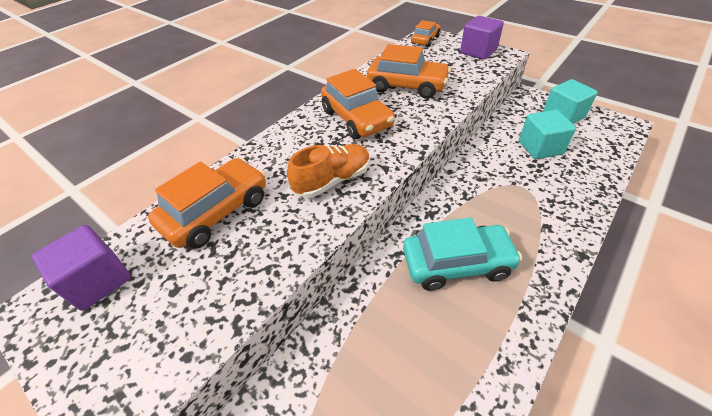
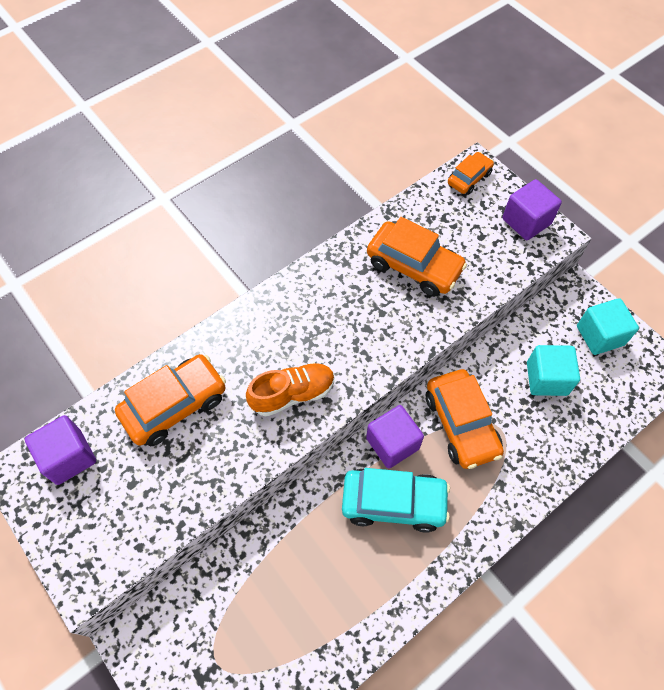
camera: 10 degrees right, 15 degrees up
orange car [321,69,395,139] -> orange car moved to [426,369,504,469]
none -> purple cube [366,405,424,468]

